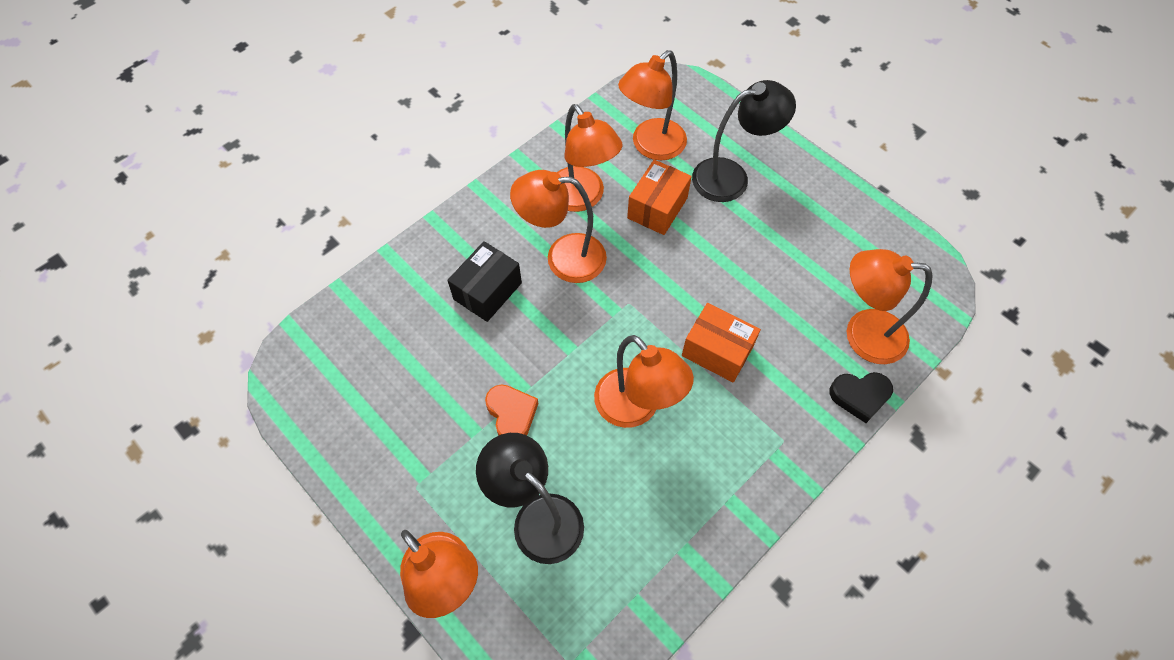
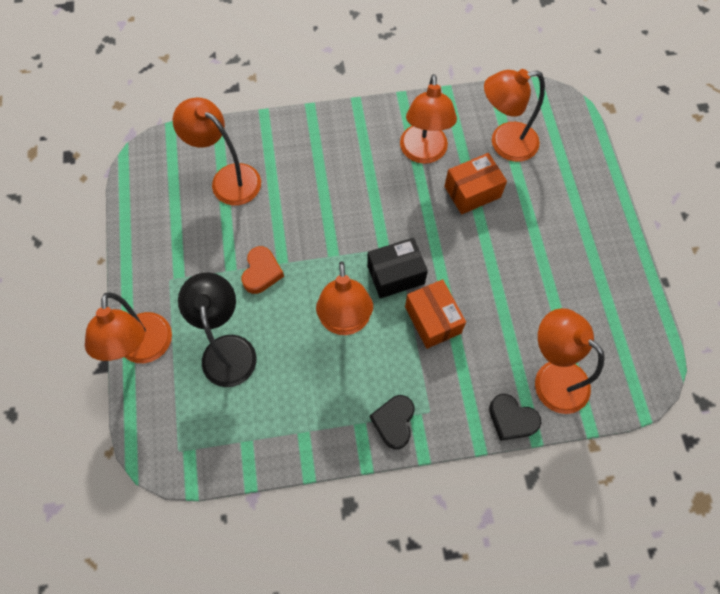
camera: 35 degrees right, 5 degrees up
black box [447,241,522,322] -> black box moved to [367,237,428,298]
orange lamp [510,170,607,283] -> orange lamp moved to [173,98,261,206]
black lamp [692,80,796,202] -> none
none -> black heart [370,395,415,449]

